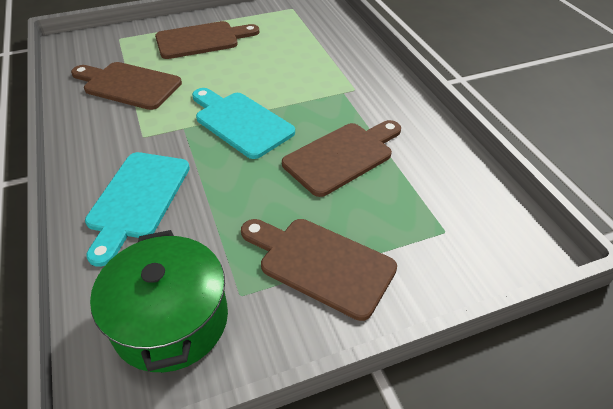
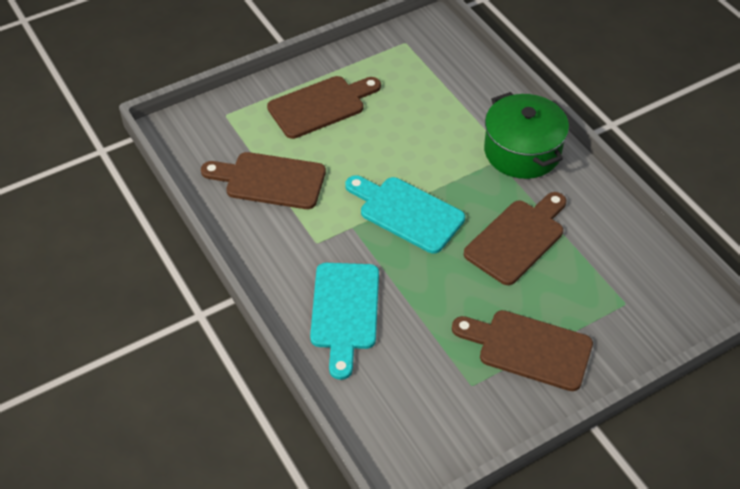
camera: 10 degrees left, 5 degrees up
green pot [90,230,228,372] -> green pot moved to [484,92,569,179]

